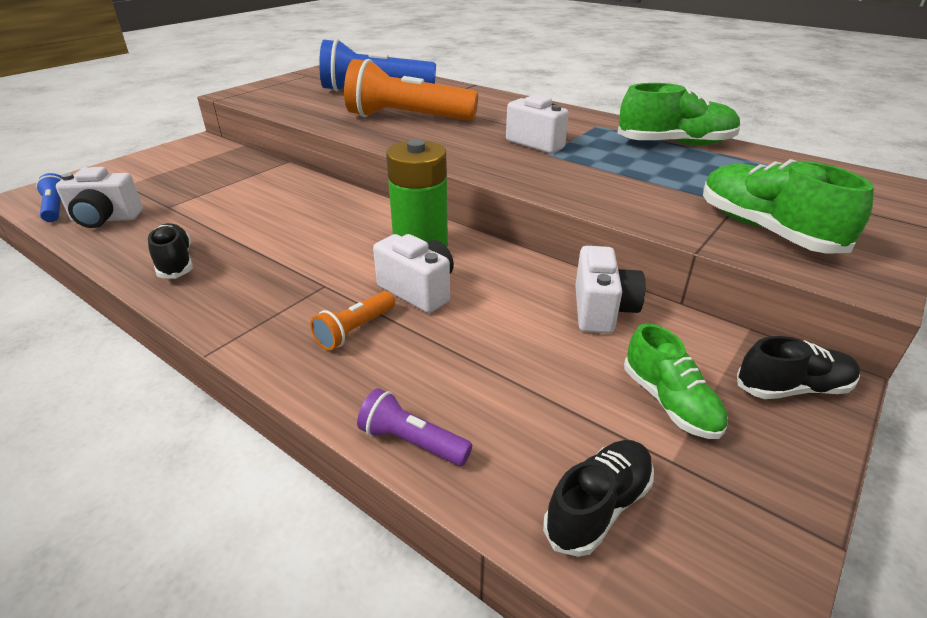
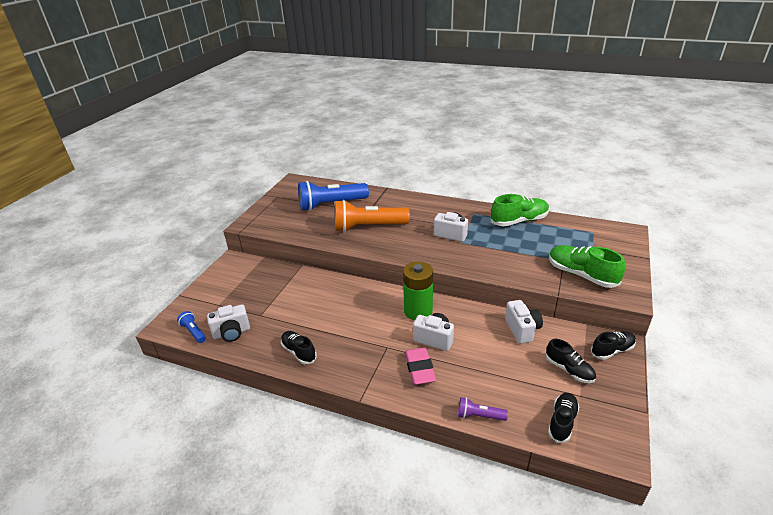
camera: 15 degrees left, 0 degrees up
orange flashlight [310,291,395,350] -> pink eraser [405,348,436,385]
green shoe [624,323,728,439] -> black shoe [546,339,596,383]

